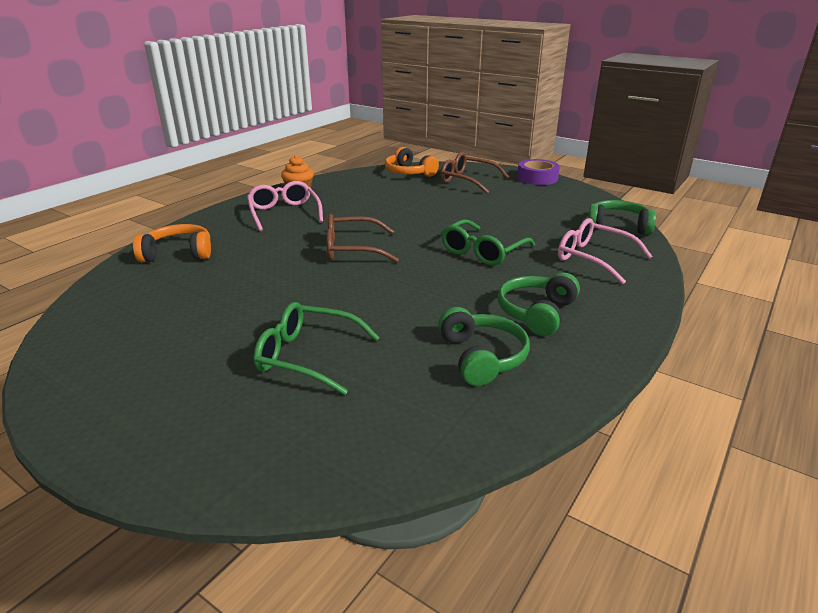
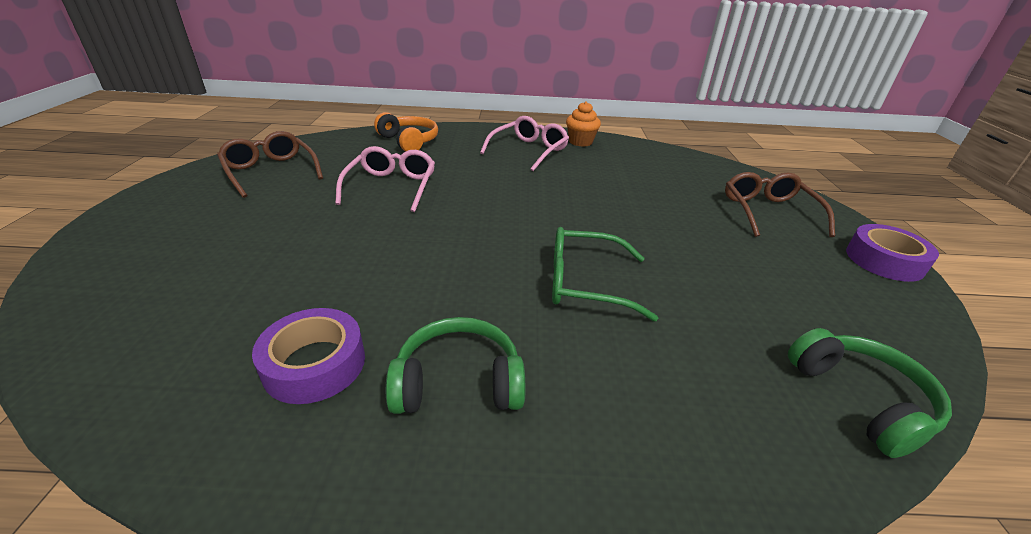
camera: 55 degrees right, 5 degrees up
green glasses [254,302,380,395] -> none
brown glasses [326,214,399,263] -> brown glasses moved to [217,131,323,198]
orange headphones [385,147,439,177] -> none
green headphones [438,307,530,386] -> purple tape [252,308,365,404]
pink glasses [558,218,653,284] -> pink glasses moved to [335,146,435,212]

